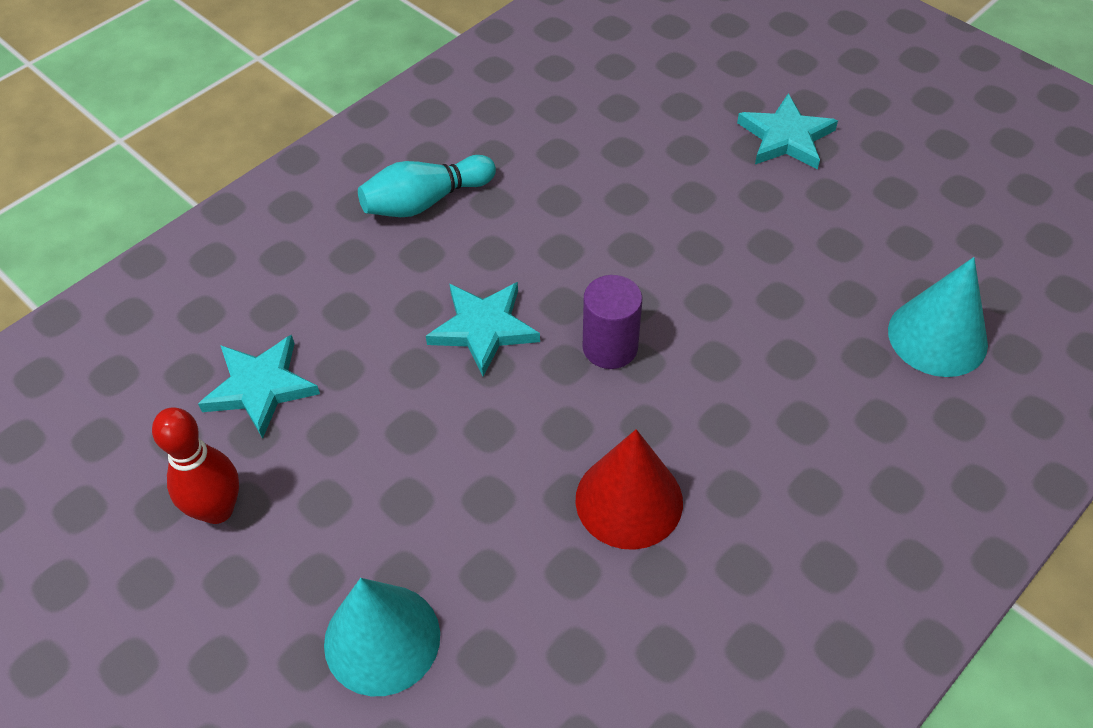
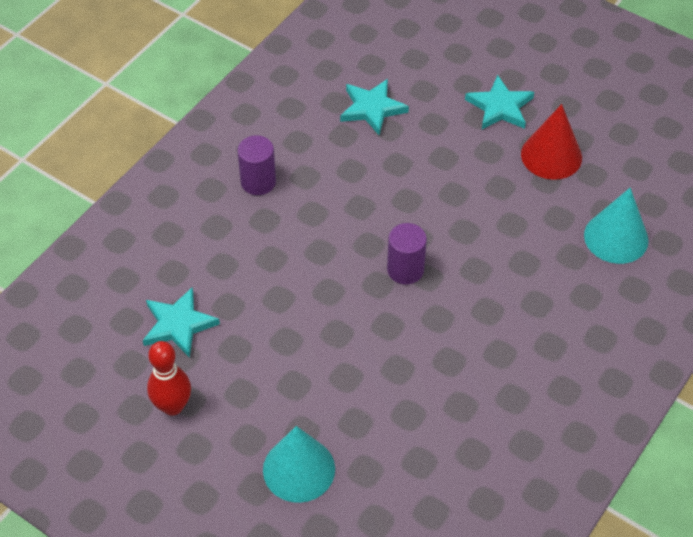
camera: 10 degrees left, 0 degrees up
turquoise bowling pin [358,155,496,217] -> purple cylinder [237,135,276,195]
turquoise star [426,282,540,377] -> turquoise star moved to [340,79,409,135]
red cone [575,429,683,550] -> red cone moved to [521,104,582,180]

